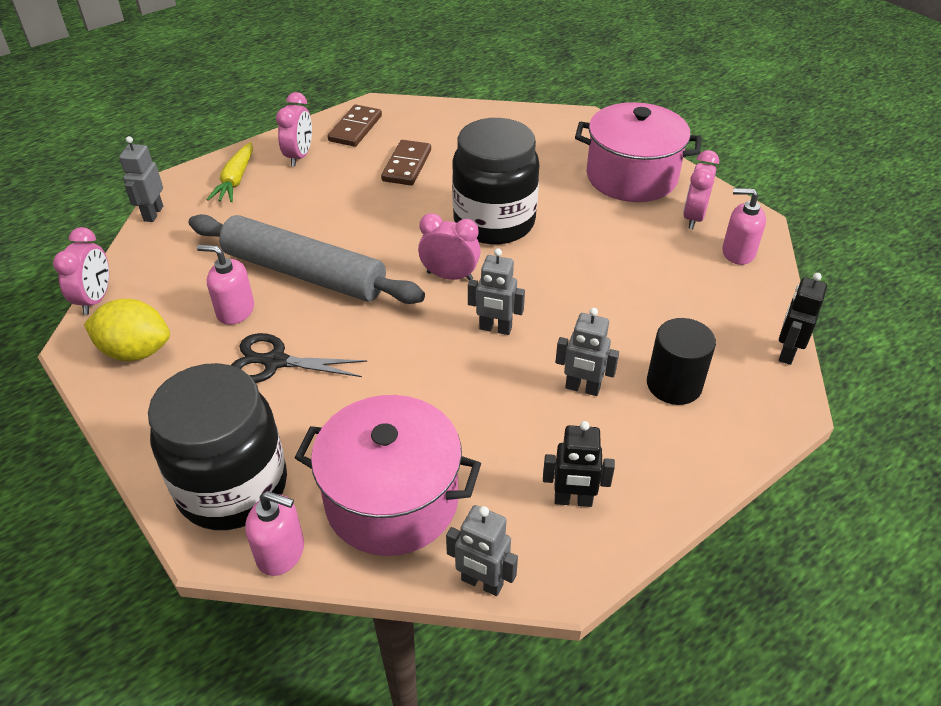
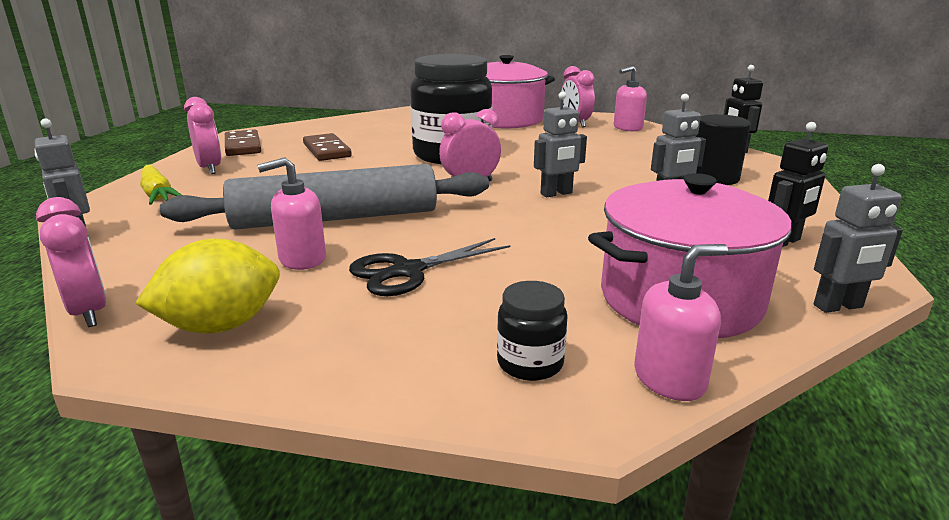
camera: 40 degrees left, 20 degrees down
black jar [148,363,287,530] -> black jar [497,281,568,381], size x0.42

